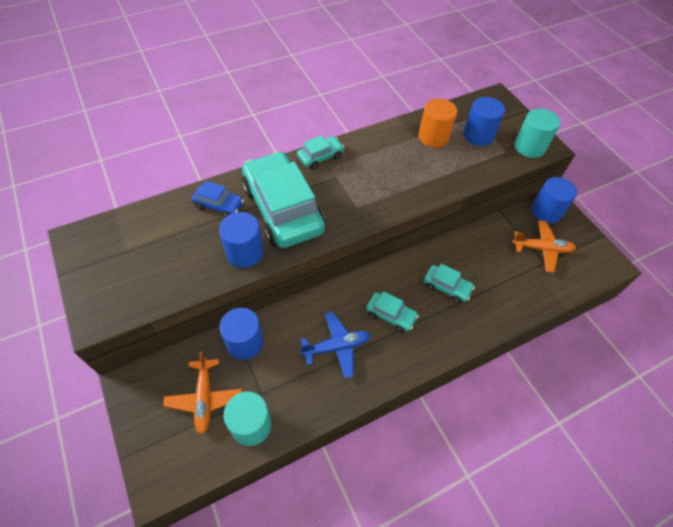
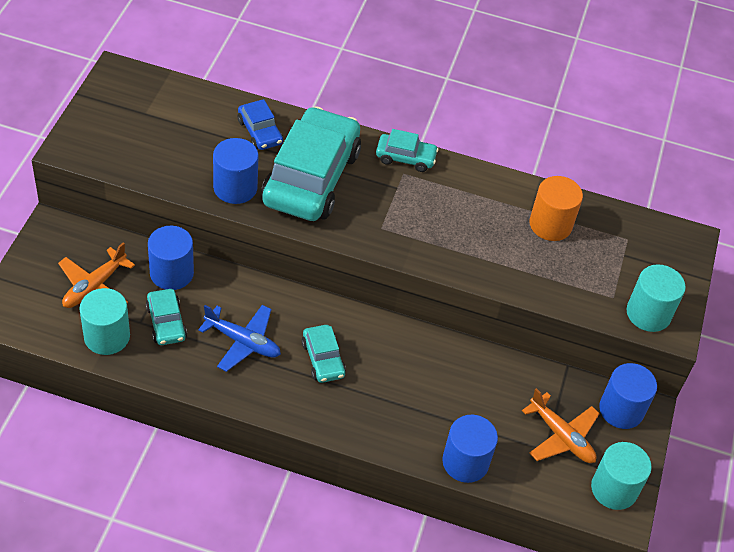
camera: 40 degrees right, 5 degrees down
turquoise car [424,264,475,303] -> turquoise car moved to [146,289,187,345]
blue cylinder [464,97,505,146] -> blue cylinder moved to [442,415,498,483]
none -> turquoise cylinder [591,442,652,510]

